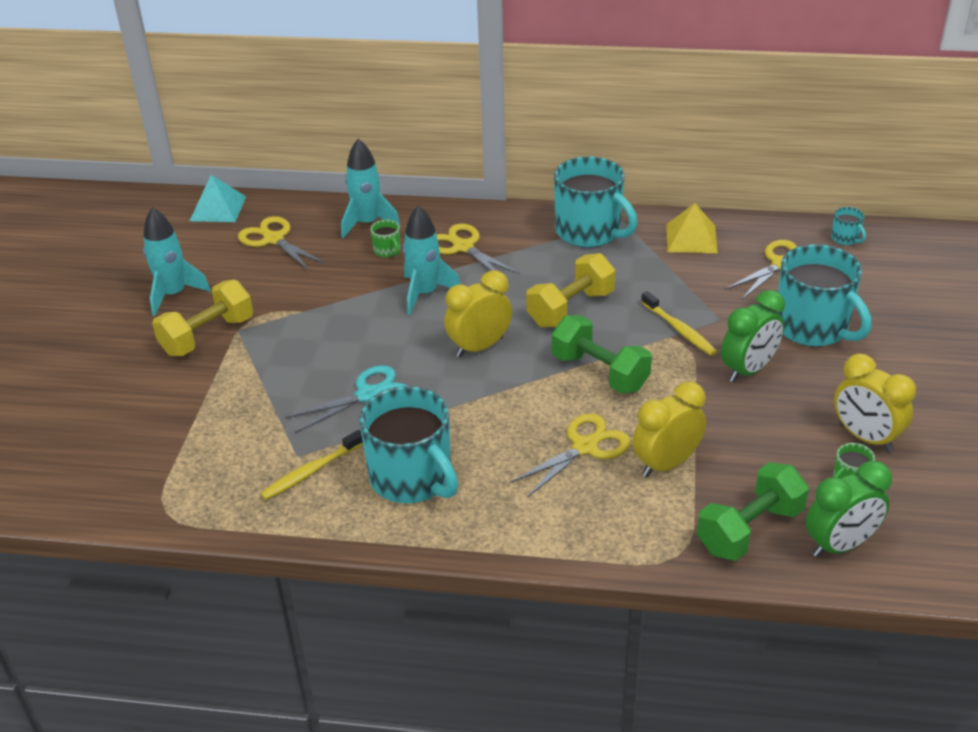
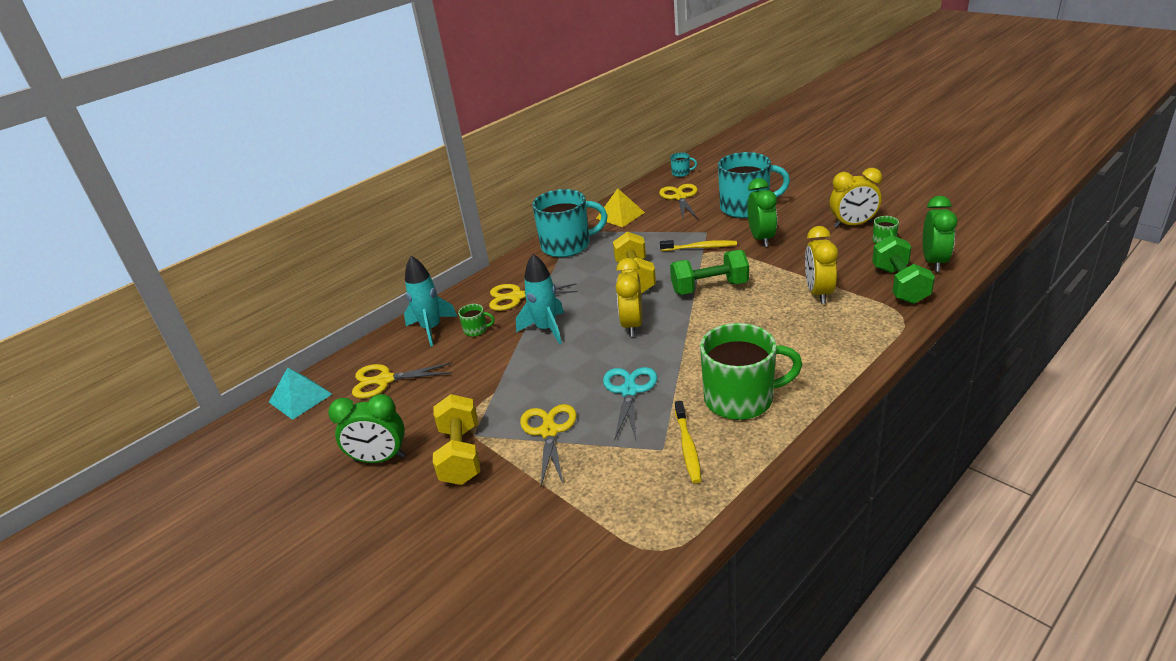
camera: 50 degrees left, 5 degrees down
turquoise rocket [143,207,211,316] -> green clock [328,394,405,463]
turquoise mug [359,386,458,503] -> green mug [700,323,802,420]
yellow scissors [510,414,631,498] -> yellow scissors moved to [520,404,577,486]

